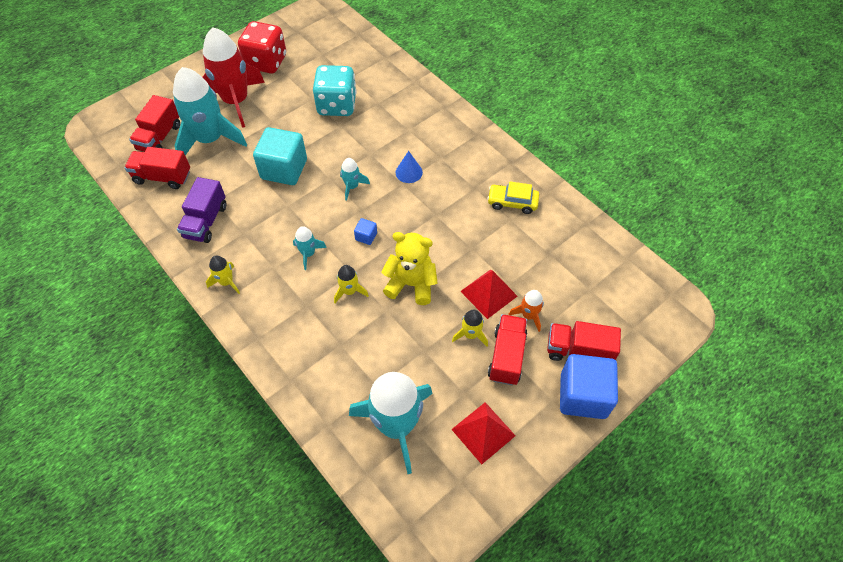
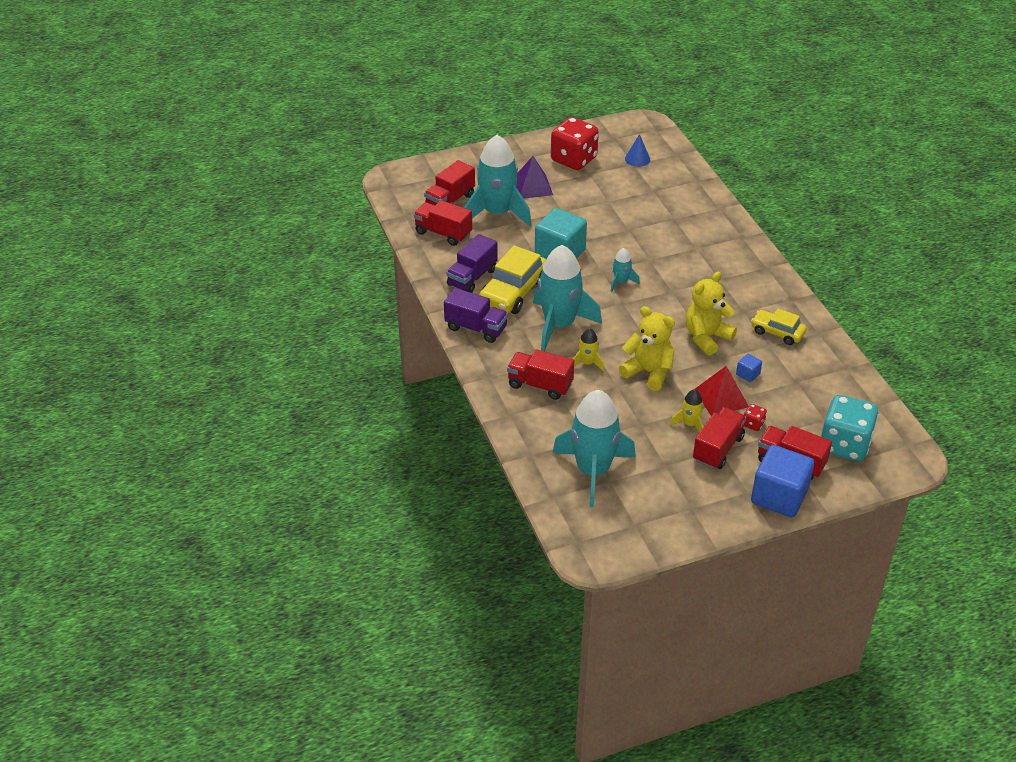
camera: 20 degrees right, 15 degrees down
red rocket [202,27,265,128] -> purple pyramid [516,156,553,199]
yellow rocket [206,255,240,294] -> purple truck [444,288,508,343]
turquoise rocket [293,226,327,270] -> turquoise rocket [533,245,602,351], size x2.25
turquoise dice [313,65,356,116] -> turquoise dice moved to [821,395,879,461]
blue cube [354,218,377,245] -> blue cube moved to [736,354,762,382]
blue cone [395,151,423,183] -> blue cone moved to [625,134,650,167]
red pyramid [451,402,516,464] -> none
orange rocket [509,290,544,332] -> red dice [744,404,767,431]
none -> yellow car [479,245,546,314]
none -> red truck [507,349,574,400]
none -> yellow teddy bear [686,272,737,356]

